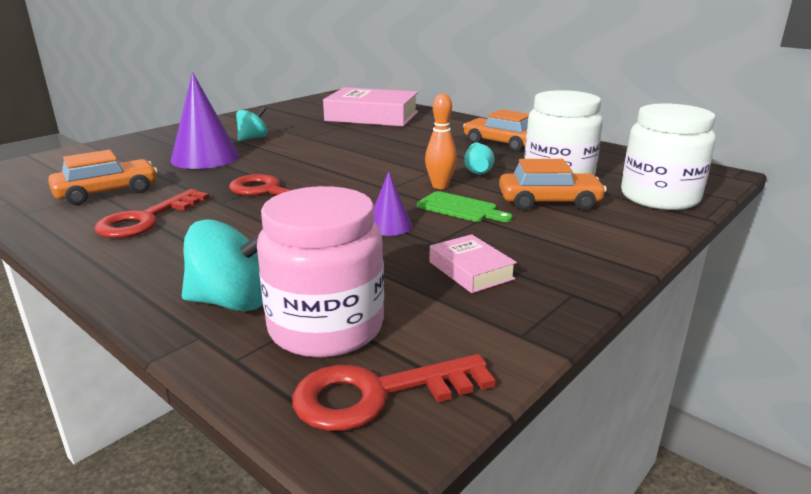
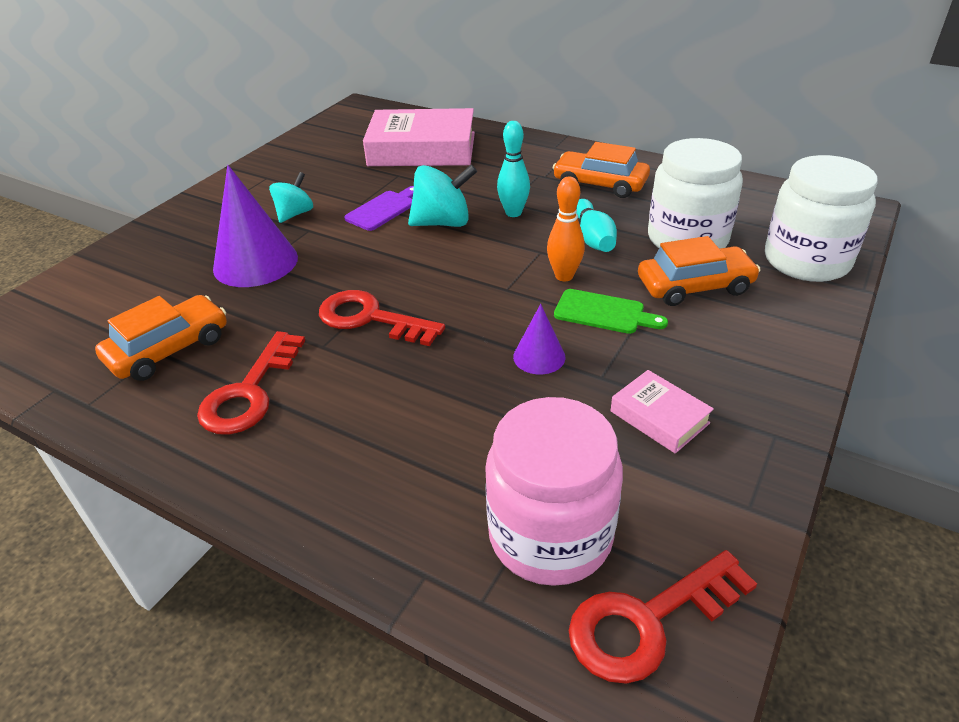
camera: 10 degrees left, 15 degrees up
turquoise spinning top [182,219,263,311] -> turquoise spinning top moved to [408,164,477,227]
none -> purple cutting board [344,186,414,231]
none -> turquoise bowling pin [497,121,530,217]

